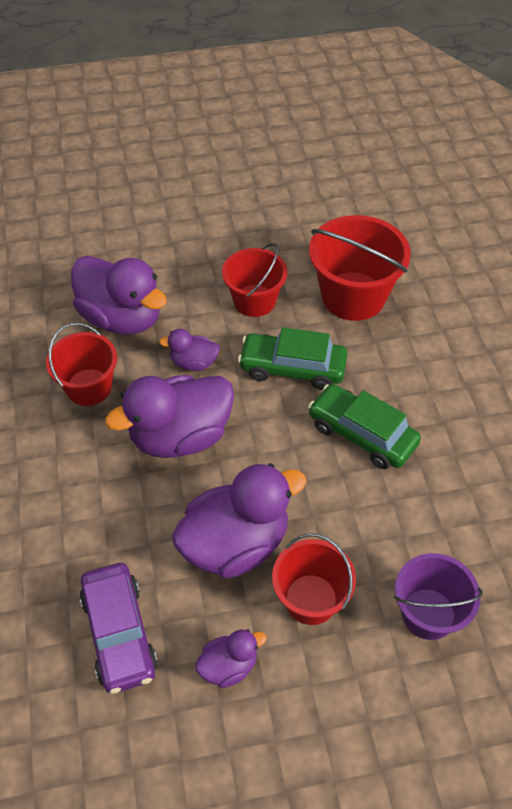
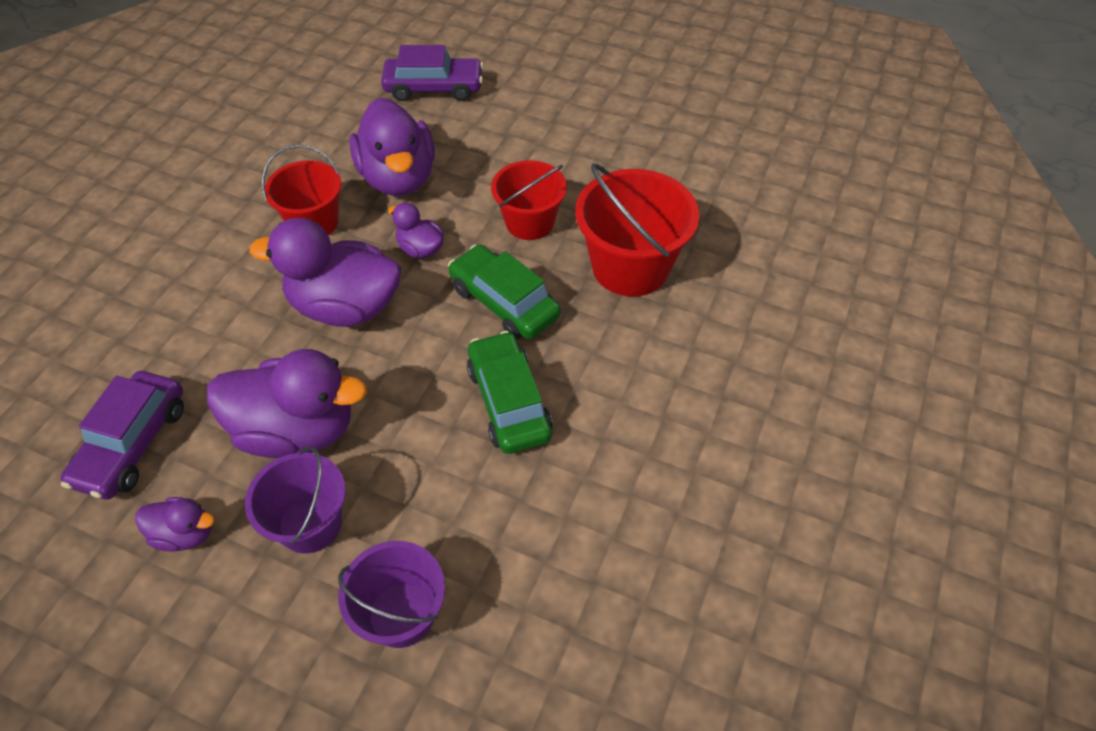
camera: 35 degrees right, 0 degrees up
red bucket [272,533,356,625] -> purple bucket [245,446,346,553]
none -> purple car [381,45,484,101]

